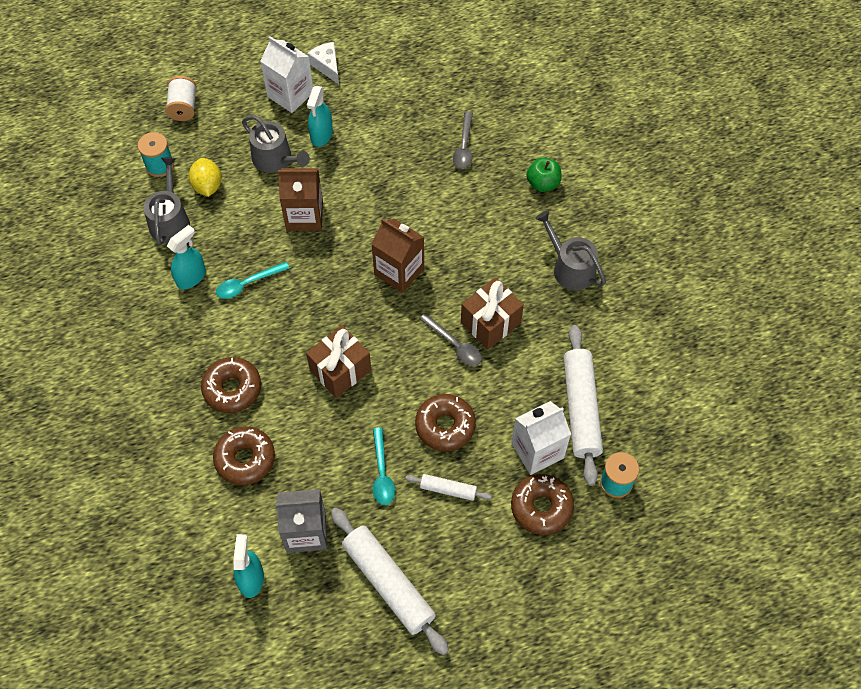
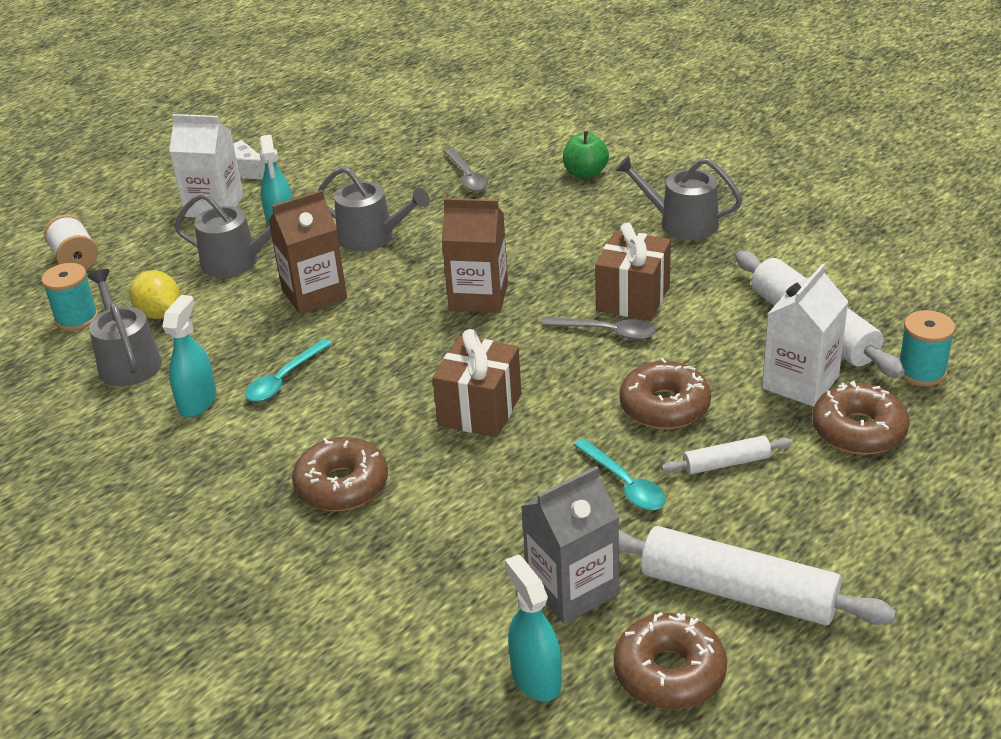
camera: 25 degrees left, 25 degrees down
brown donut [213,426,275,485] -> brown donut moved to [614,612,727,710]
none -> grey watering can [318,166,430,251]

